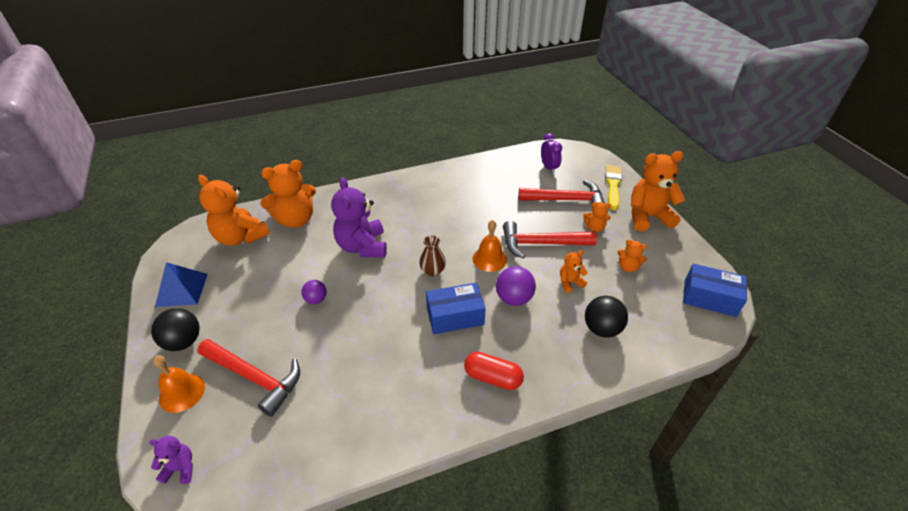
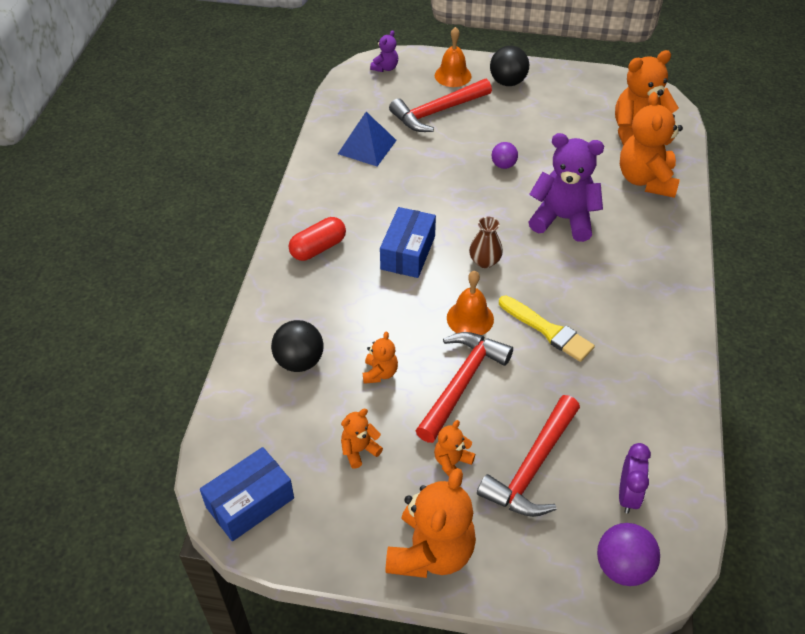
camera: 120 degrees right, 5 degrees up
blue pyramid [155,262,208,307] -> blue pyramid moved to [338,112,397,166]
purple ball [496,266,536,306] -> purple ball moved to [597,523,660,586]
purple clock [541,133,562,174] -> purple clock turned 90 degrees counterclockwise [619,443,651,514]
yellow brush [605,165,622,210] -> yellow brush moved to [499,296,595,362]

